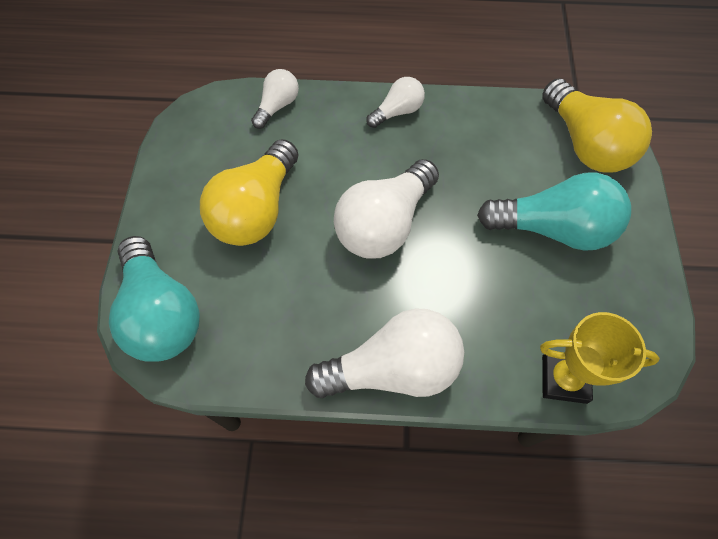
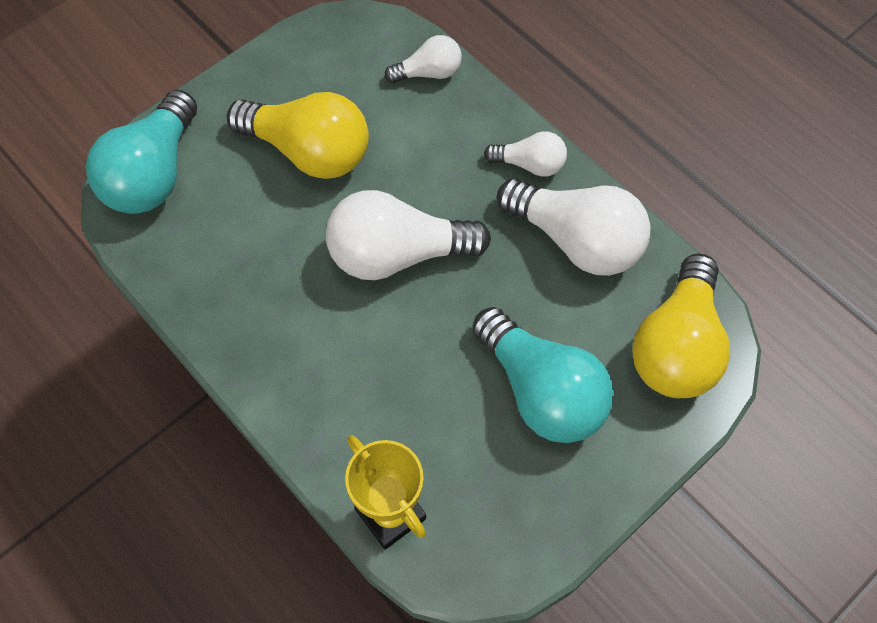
camera: 45 degrees right, 0 degrees up
yellow light bulb [200,139,298,246] -> yellow light bulb turned 135 degrees counterclockwise [227,92,369,179]
white light bulb [305,309,464,398] -> white light bulb moved to [497,178,651,276]

